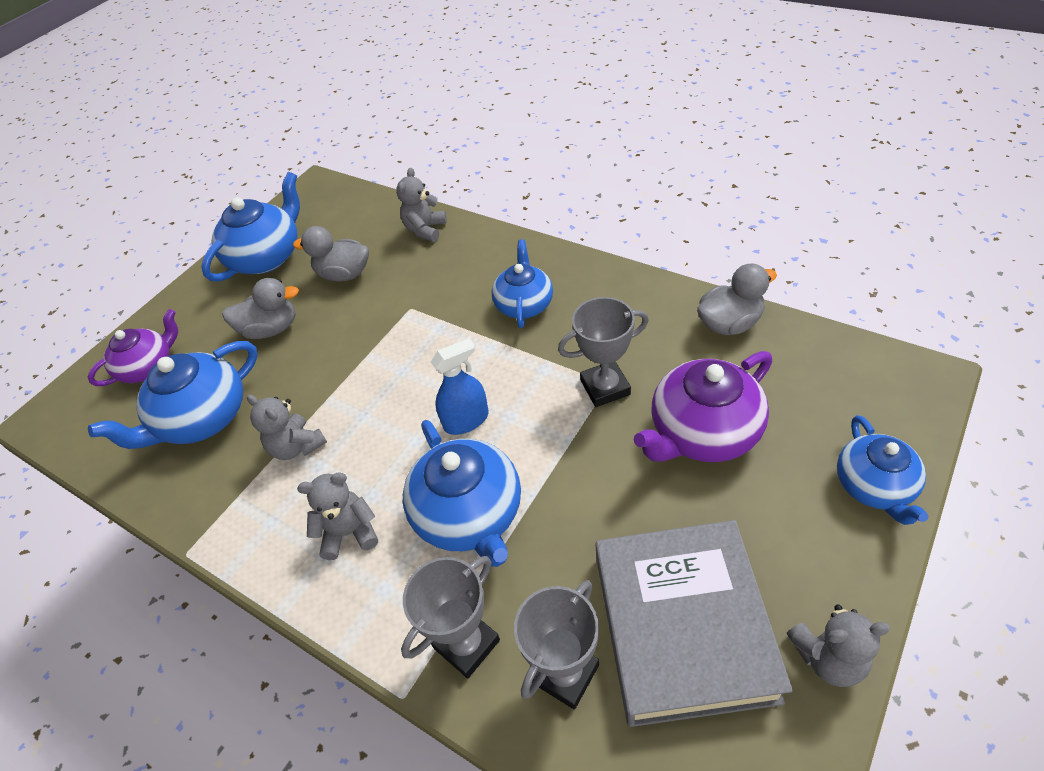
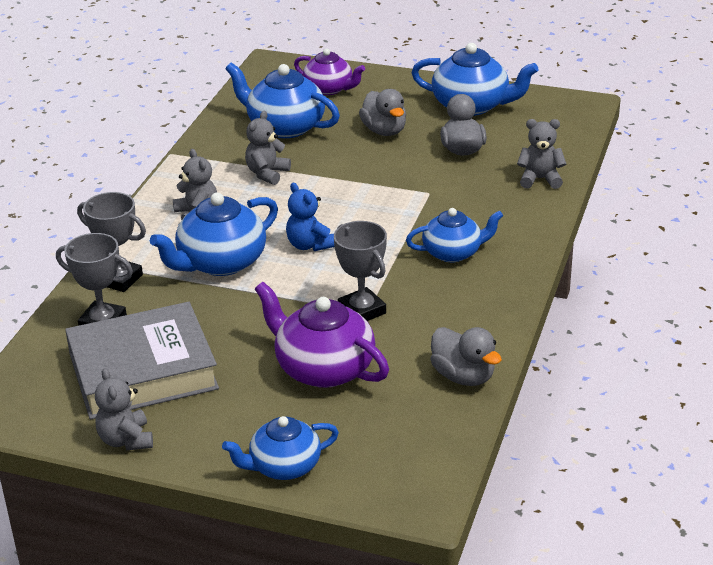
camera: 70 degrees right, 15 degrees down
blue spray bottle [431,338,489,435] -> blue teddy bear [286,183,335,251]

